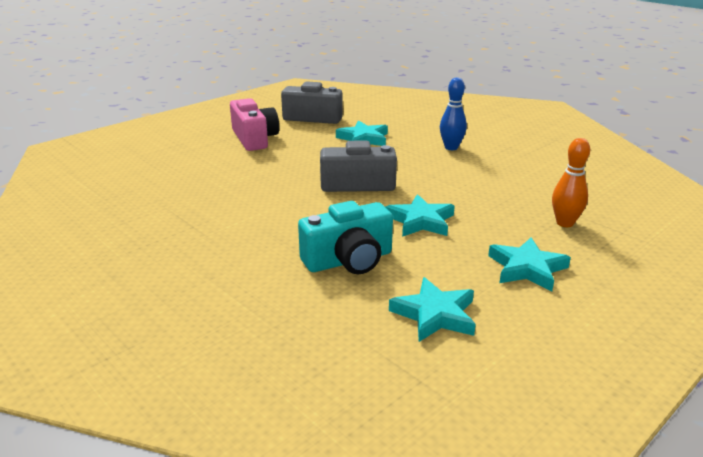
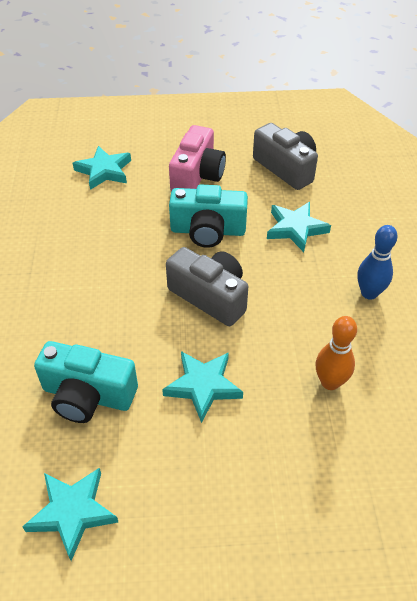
camera: 40 degrees right, 20 degrees up
turquoise star [488,238,571,291] -> turquoise star moved to [73,146,131,190]
orange bowling pin [552,138,590,227] -> orange bowling pin moved to [316,316,357,390]
none -> turquoise camera [169,184,248,248]

